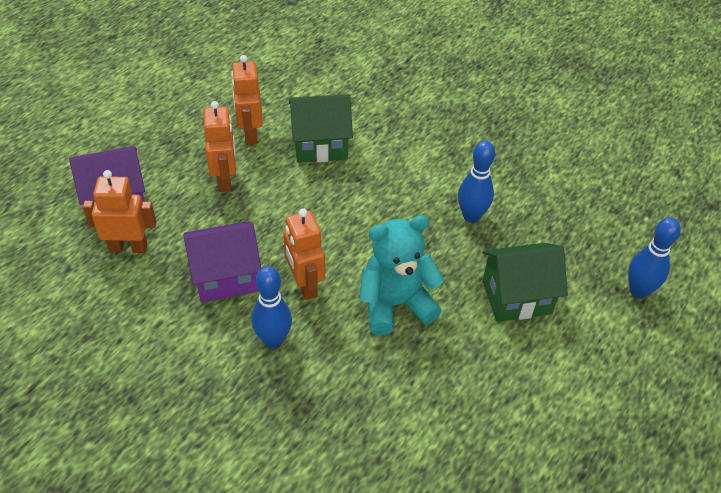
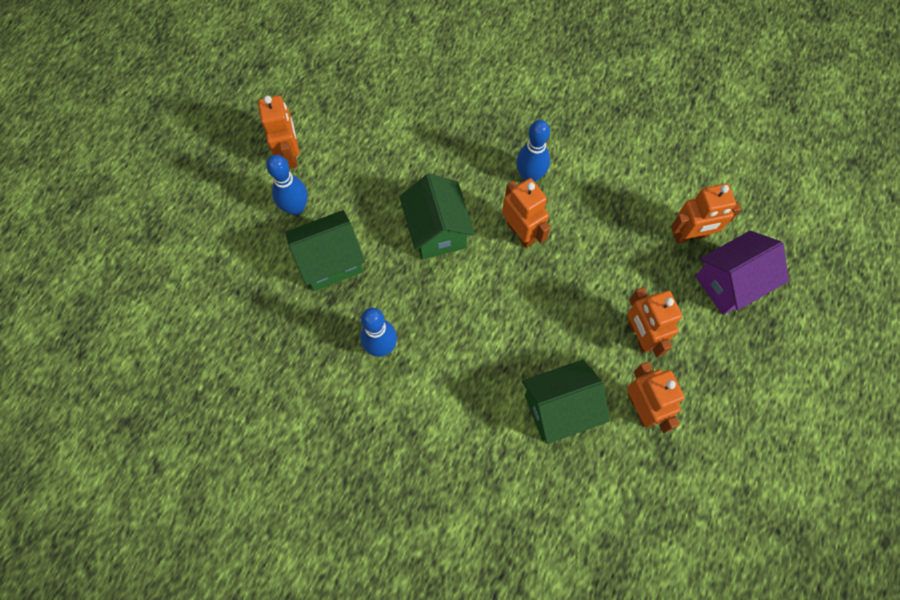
camera: 170 degrees right, 20 degrees up
purple house [184,221,261,302] -> none
turquoise teddy bear [359,215,444,335] -> green house [399,174,475,259]
blue bowling pin [628,217,681,298] -> blue bowling pin moved to [266,155,308,216]
none -> orange robot [258,95,299,169]

